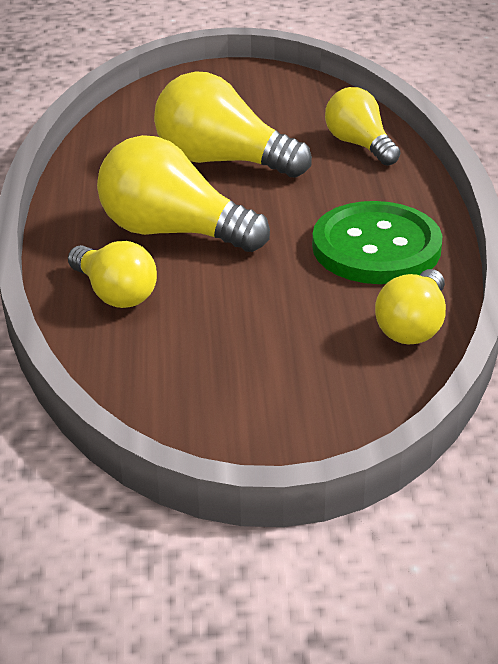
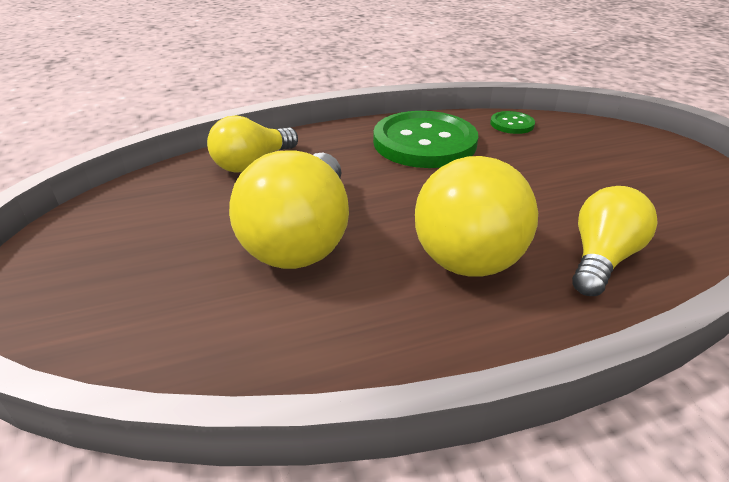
camera: 105 degrees left, 0 degrees up
yellow light bulb [375,269,446,344] -> green button [490,111,535,134]

